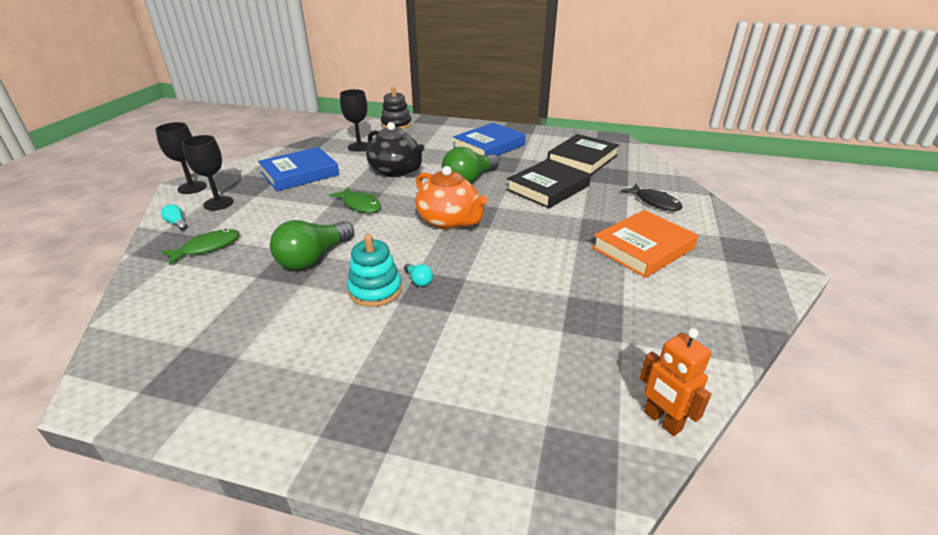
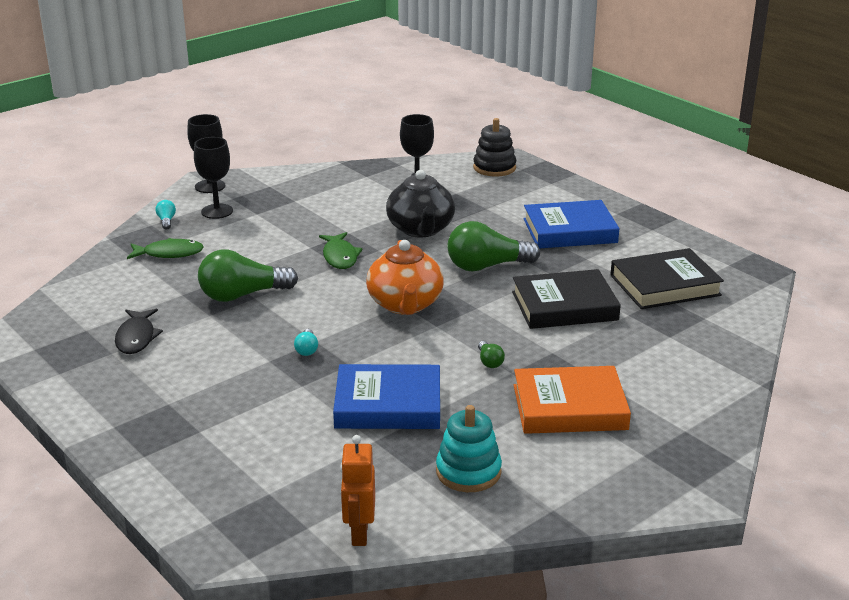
camera: 35 degrees right, 5 degrees down
blue book [258,147,339,191] -> blue book moved to [333,364,440,429]
turquoise stacking toy [347,234,402,307] -> turquoise stacking toy moved to [436,405,502,492]
black fish [621,184,683,211] -> black fish moved to [115,309,163,354]
none -> green light bulb [478,341,505,368]

